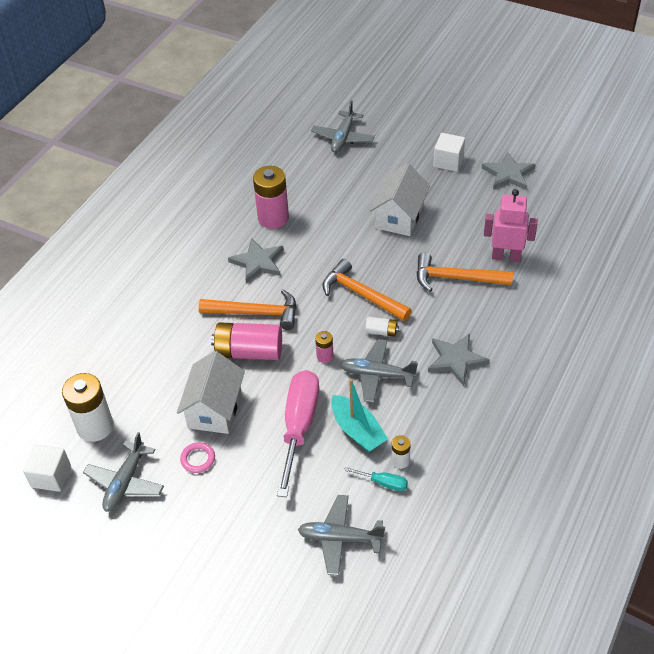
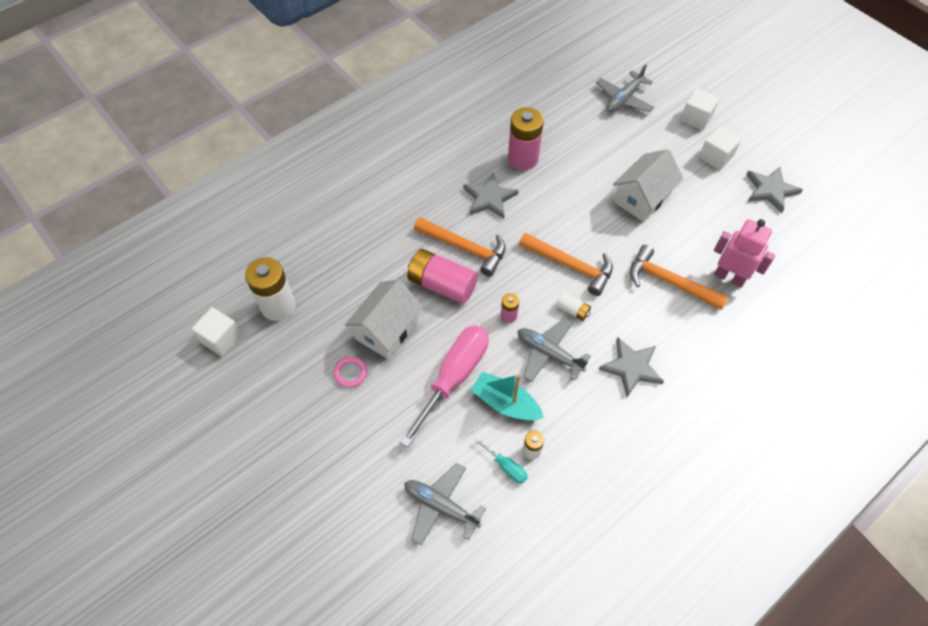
camera: 20 degrees right, 10 degrees up
grey plane [83,432,164,512] -> none
orange hammer [323,259,412,321] -> orange hammer turned 150 degrees clockwise [519,233,613,296]
turquoise boat [331,379,388,452] -> turquoise boat turned 135 degrees clockwise [470,372,544,421]
none -> white cube [681,88,720,130]

